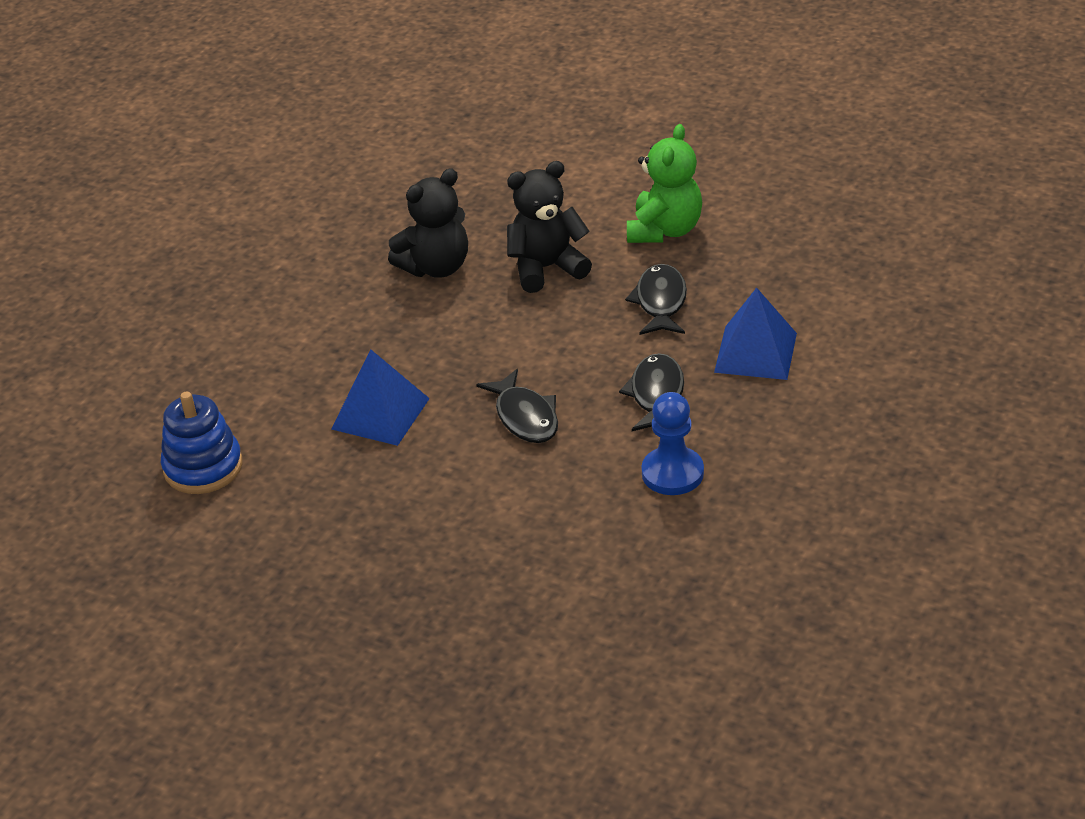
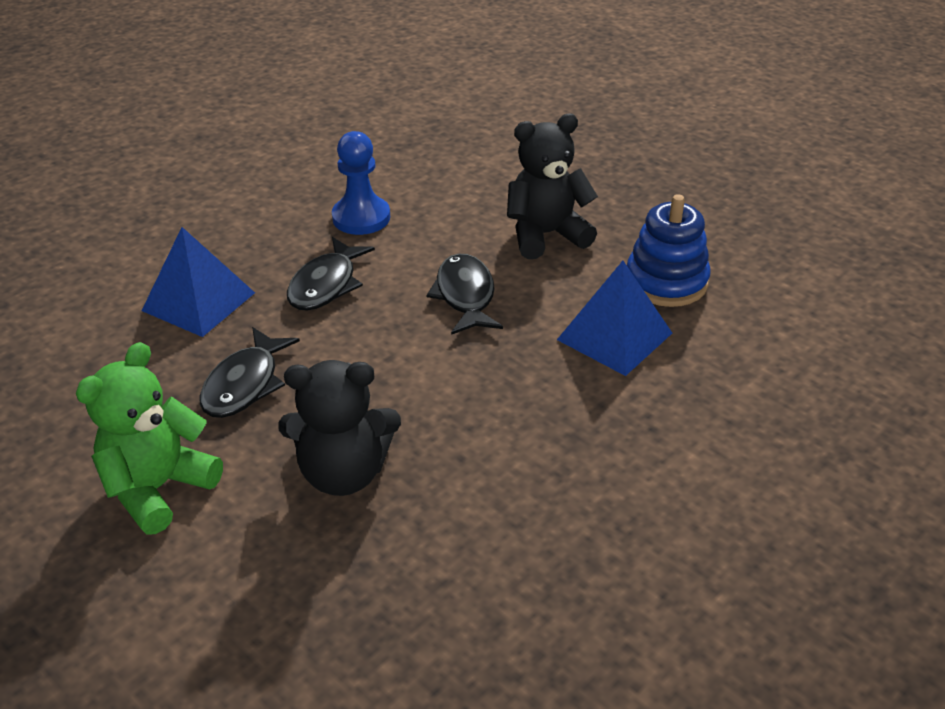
camera: 165 degrees left, 0 degrees up
blue stacking toy [161,391,243,494] -> blue stacking toy moved to [627,194,711,307]
black teddy bear [388,168,468,278] -> black teddy bear moved to [507,114,598,259]

